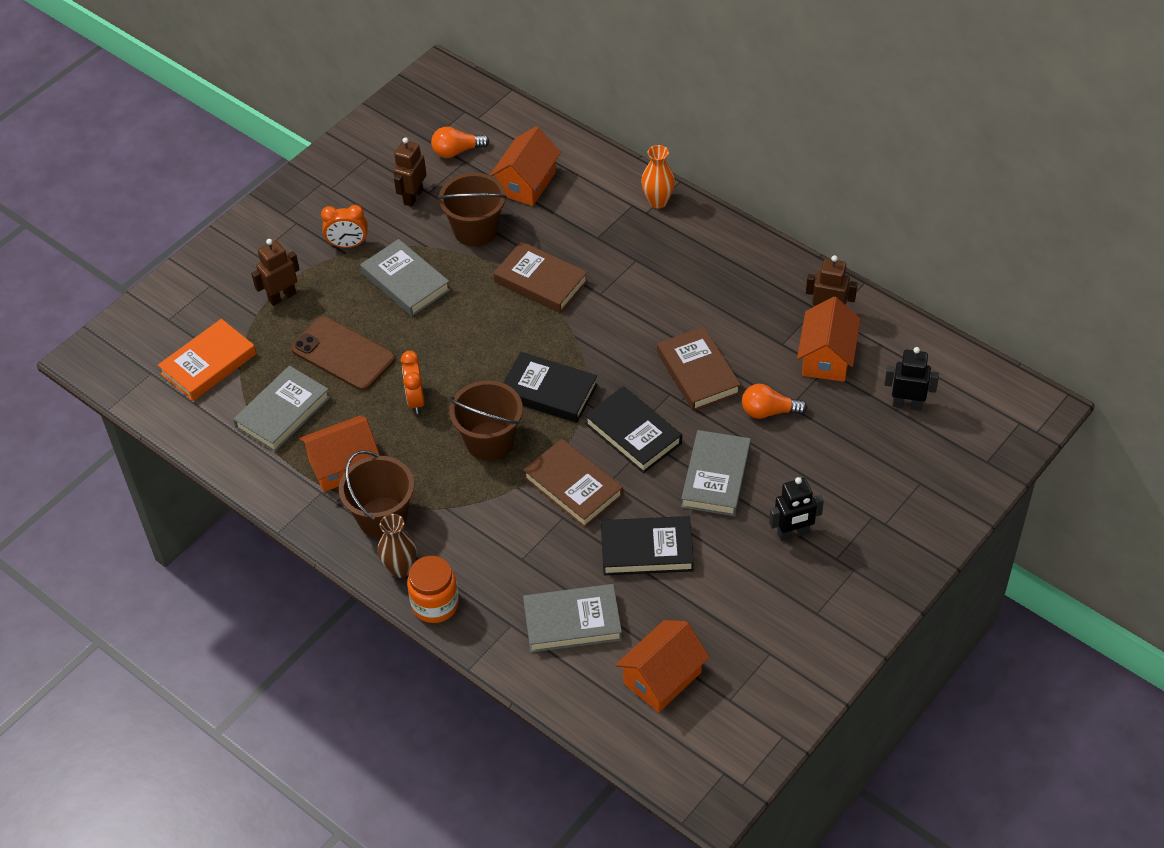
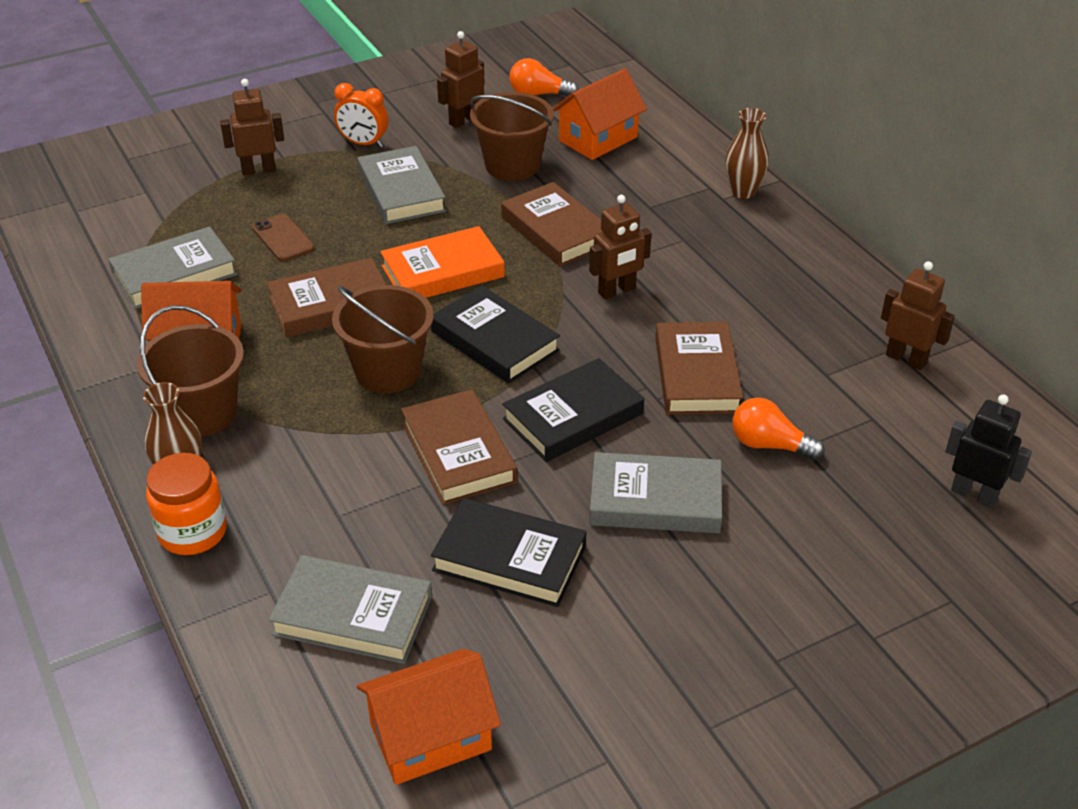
camera: 20 degrees right, 10 degrees down
orange book [158,319,256,401] -> orange book moved to [380,226,505,298]
brown phone [291,316,395,391] -> brown phone [252,214,315,261], size x0.57
orange clock [401,351,425,414] -> brown book [267,258,386,337]
black book [585,386,682,473] -> black book turned 75 degrees clockwise [502,358,644,462]
orange vase [641,145,675,209] -> brown vase [725,108,769,199]
grey book [681,430,751,516] -> grey book turned 60 degrees clockwise [589,452,722,533]
black robot [769,477,824,541] -> none
orange house [797,297,860,382] -> none
none -> brown robot [589,195,651,299]

